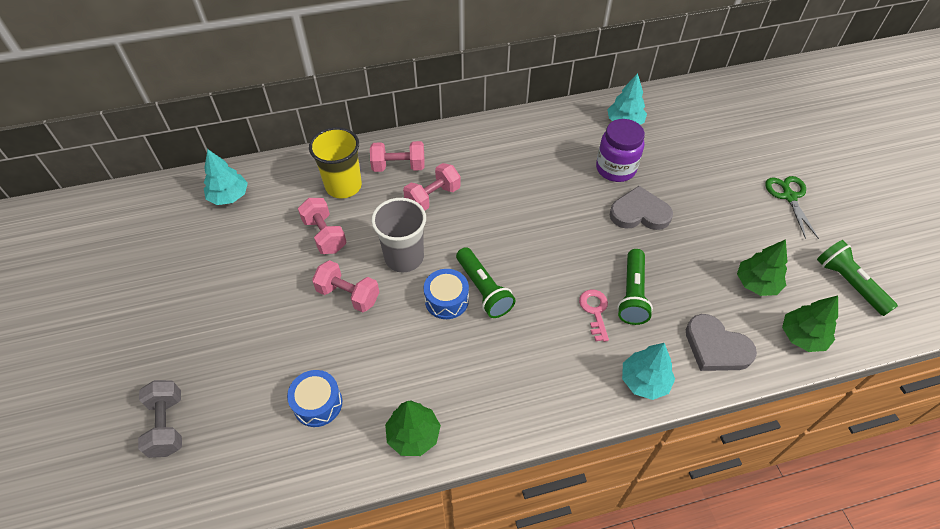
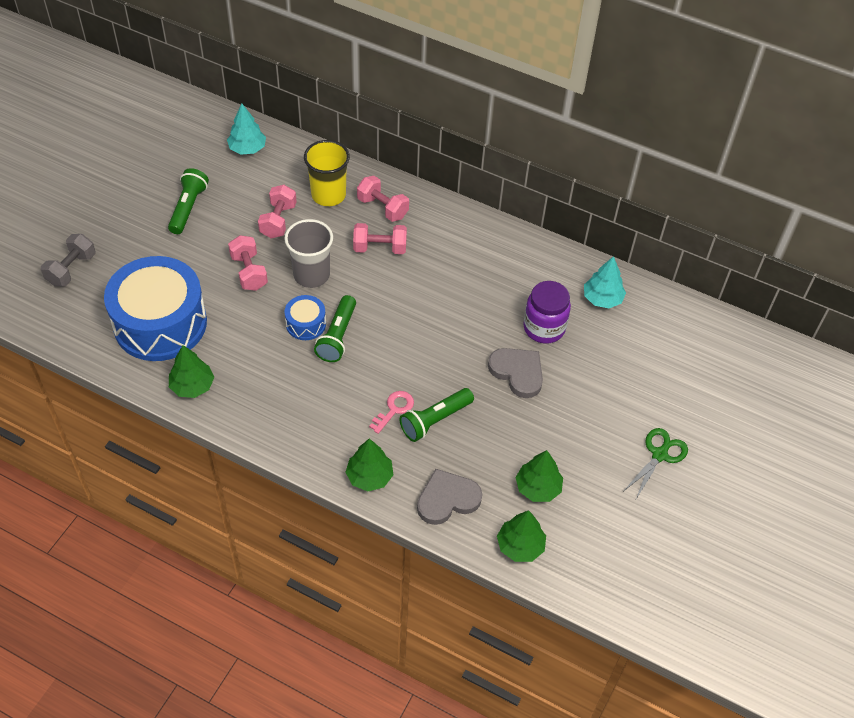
camera: 40 degrees right, 0 degrees up
blue drum [287,370,342,427] -> blue drum [104,256,207,361], size x2.29
turquoise tree [622,343,675,400] -> green tree [345,438,393,491]
grey heart [686,314,757,371] -> grey heart turned 75 degrees clockwise [417,469,482,525]
green flashlight [817,240,898,316] -> green flashlight moved to [168,168,209,234]

